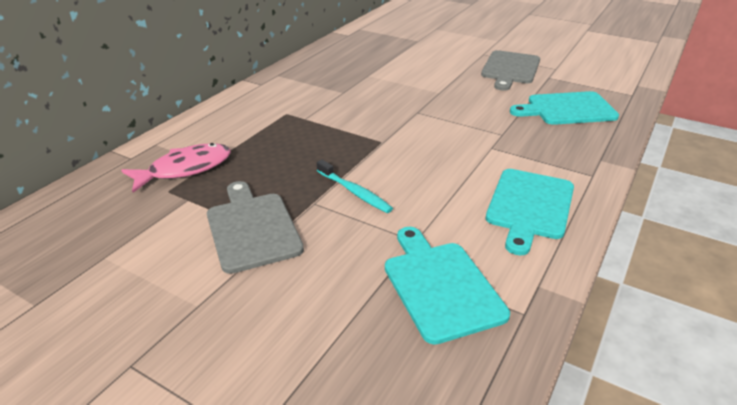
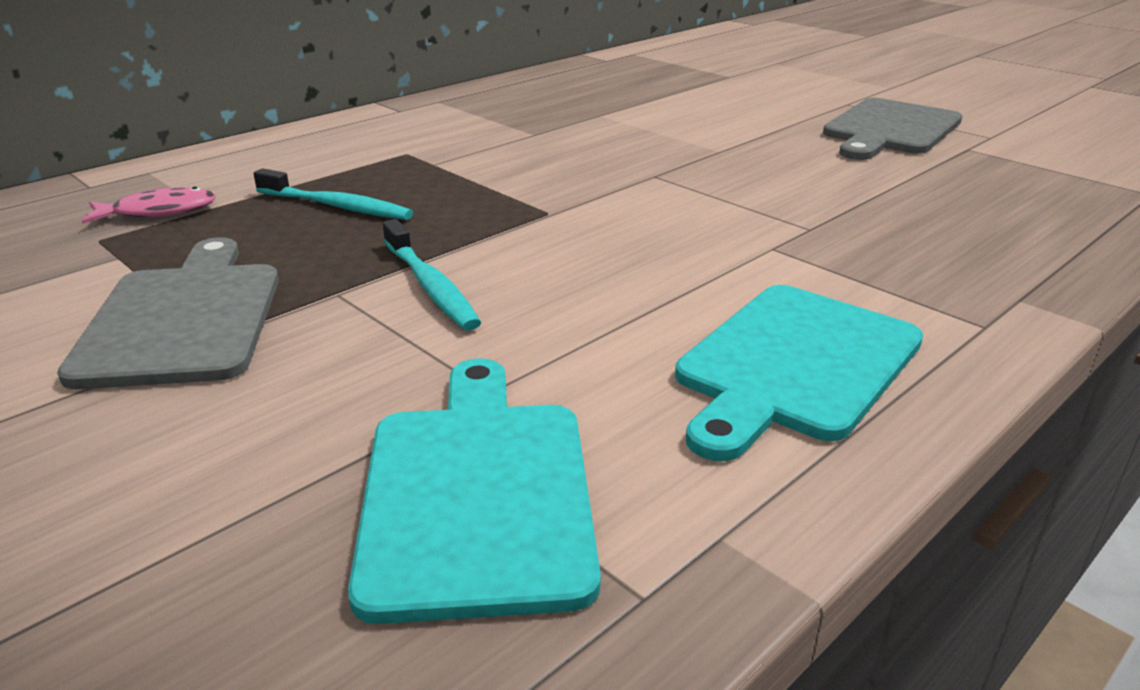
camera: 15 degrees right, 5 degrees down
pink fish [121,143,231,193] -> pink fish [82,186,216,224], size x0.61
turquoise cutting board [510,91,619,125] -> none
none -> turquoise toothbrush [254,168,413,220]

